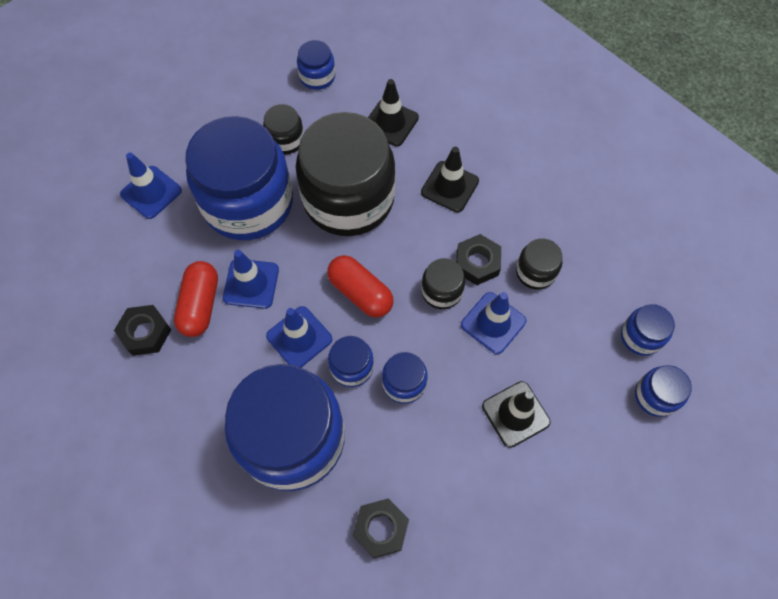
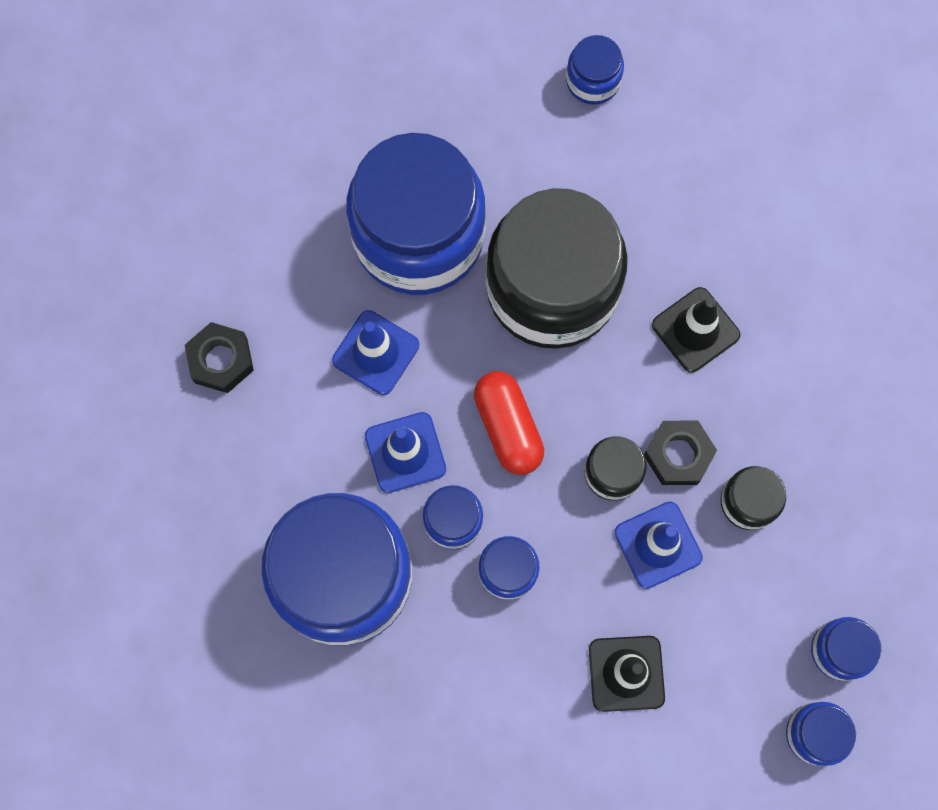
camera: 25 degrees right, 10 degrees up
blue traffic cone [120,153,182,219] -> none
red capsule [174,261,218,337] -> none
black jar [263,104,304,154] -> none
black nut [353,498,409,558] -> none
black traffic cone [368,79,419,146] -> none

